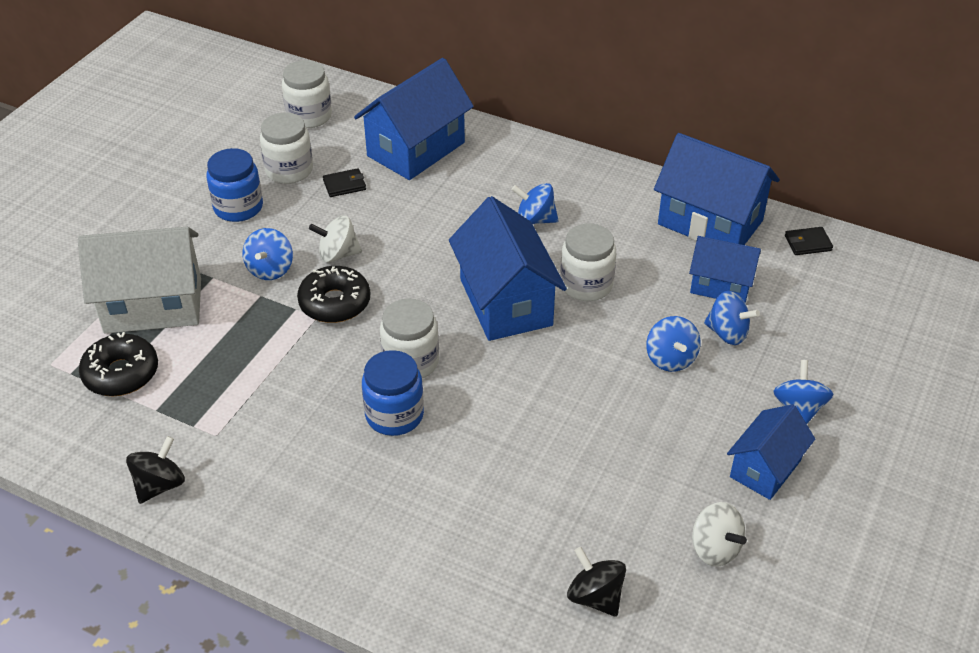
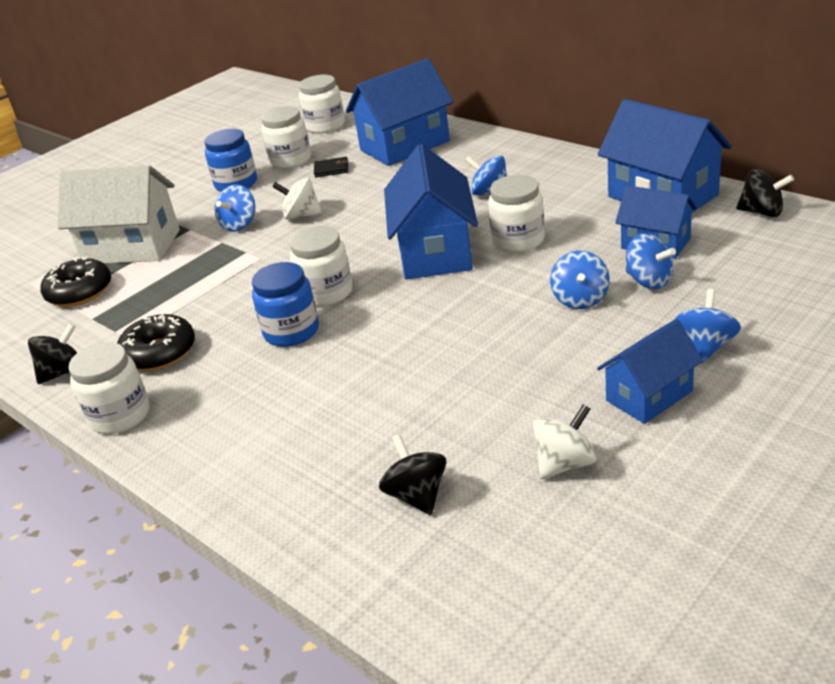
camera: 20 degrees right, 10 degrees down
black donut [297,266,371,323] -> black donut moved to [117,314,195,371]
white spinning top [692,502,747,567] -> white spinning top turned 105 degrees counterclockwise [533,404,597,479]
black wallet [785,227,833,255] -> black spinning top [736,169,794,217]
none -> white jar [68,342,149,434]

